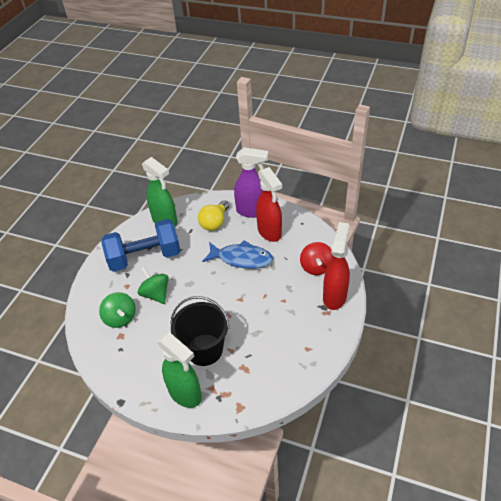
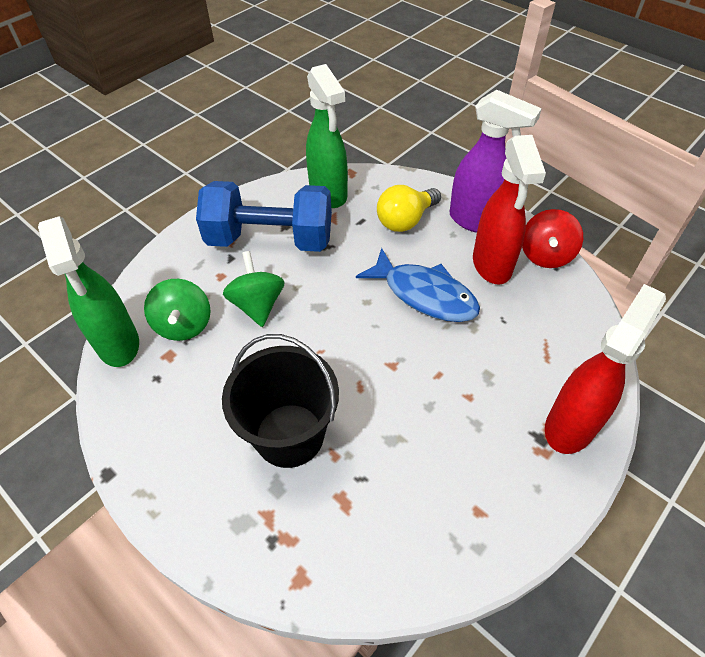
camera: 20 degrees right, 5 degrees up
green spray bottle [157,332,202,408] -> green spray bottle moved to [38,216,139,367]
red spinning top [300,242,334,275] -> red spinning top moved to [522,209,583,268]

